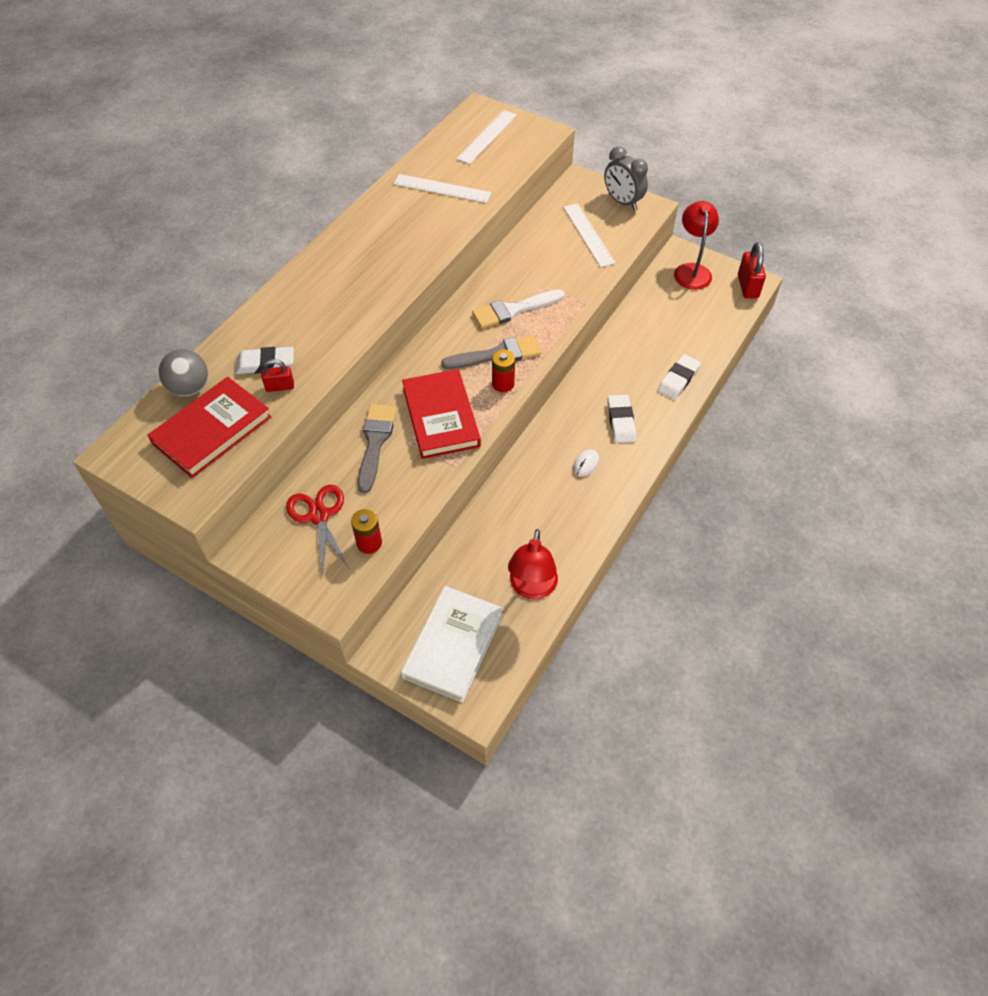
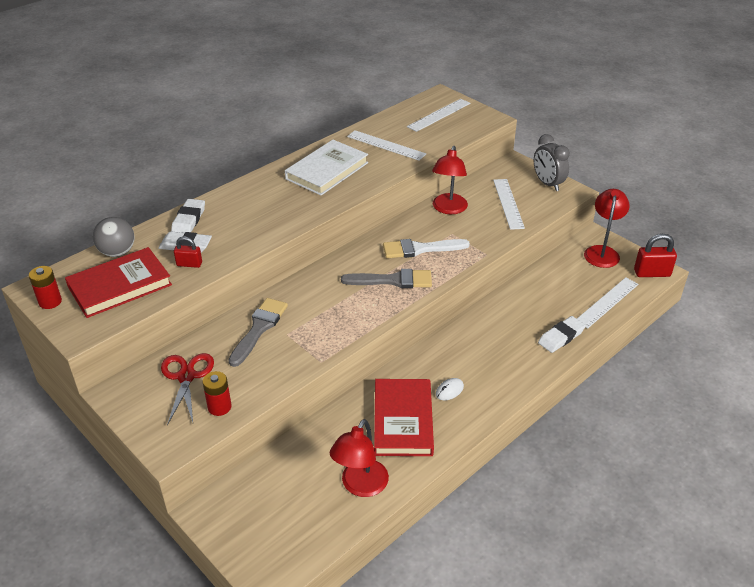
camera: 15 degrees right, 15 degrees down
white book [401,586,503,702] -> white book moved to [285,140,368,195]
red book [402,369,481,459] -> red book moved to [374,379,434,456]
red battery [492,350,515,392] -> red battery moved to [29,266,62,309]
white eraser [608,395,636,443] -> white eraser moved to [171,199,205,233]
red padlock [738,242,766,299] -> red padlock turned 75 degrees clockwise [634,234,677,277]
none -> red lamp [432,146,468,214]
none -> white ruler [577,277,639,329]

